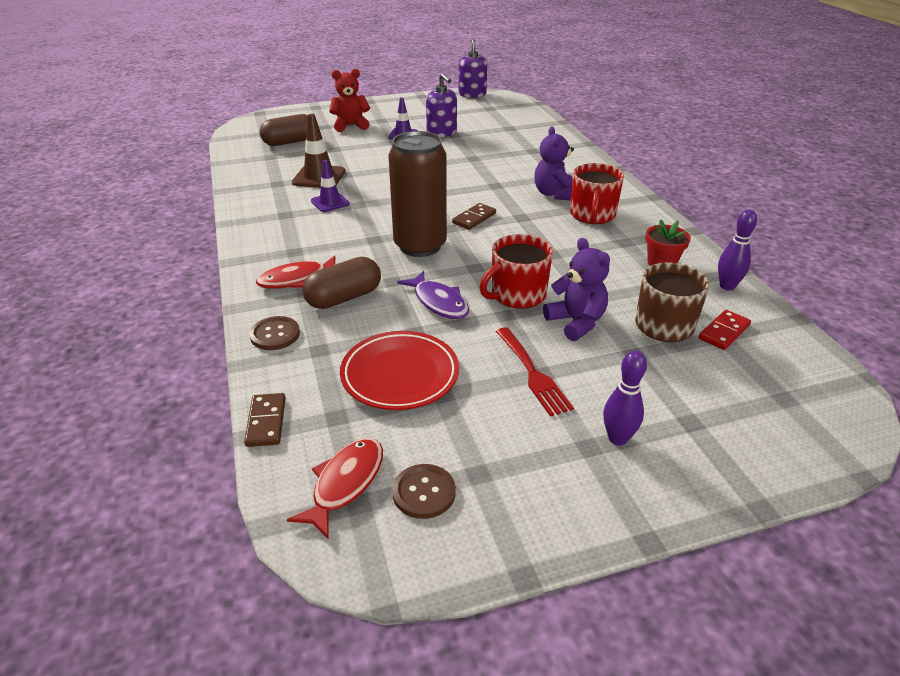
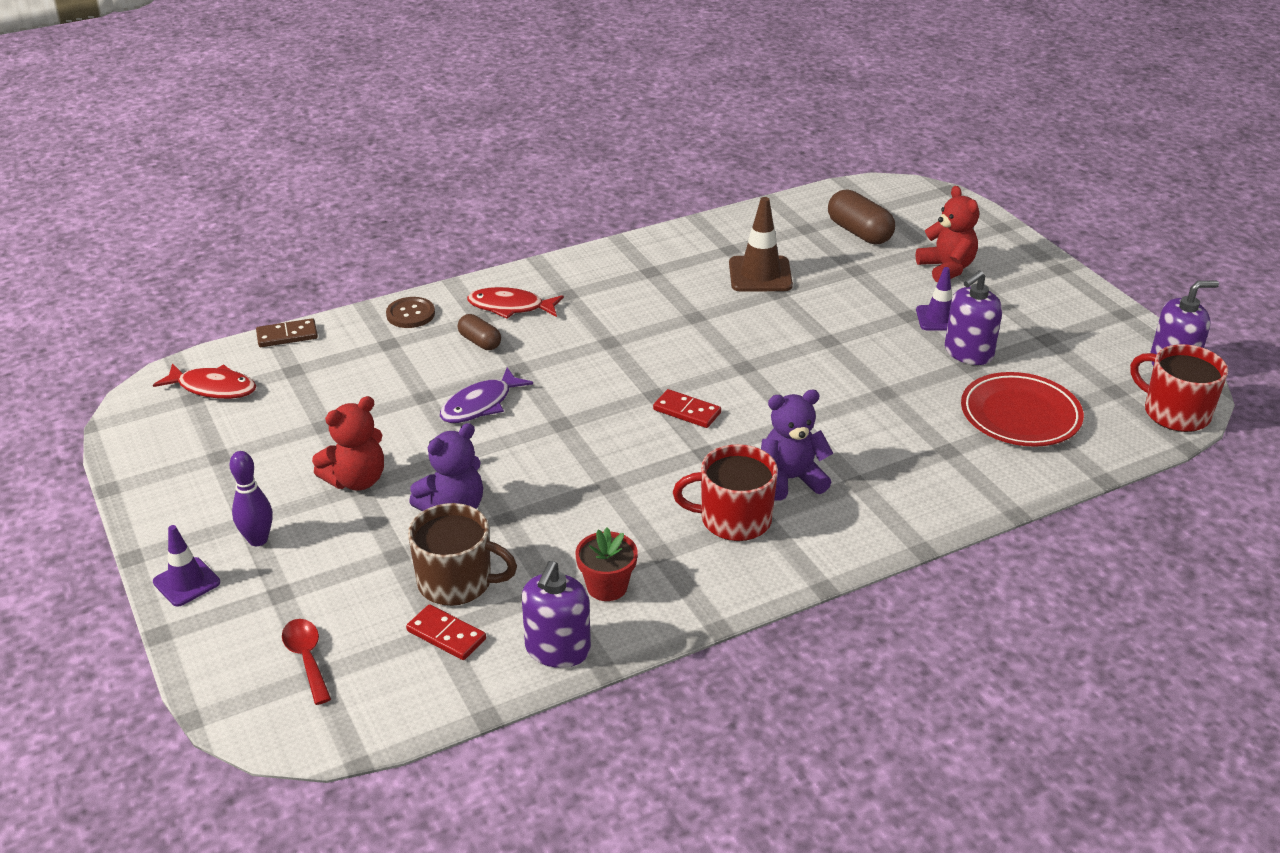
camera: 80 degrees right, 0 degrees up
red fish [256,256,335,289] -> red fish turned 45 degrees counterclockwise [467,287,564,319]
brown capsule [302,257,381,309] -> brown capsule [458,314,501,350], size x0.60
purple traffic cone [311,160,350,212] -> purple traffic cone moved to [153,525,220,607]
red plate [340,331,459,410] -> red plate moved to [961,372,1084,447]
brown can [389,131,447,257] -> none
brown button [392,464,456,519] -> none
brown domino [452,203,496,230] -> red domino [653,389,721,428]
red mug [479,234,553,309] -> red mug moved to [1130,344,1228,432]
red fork [496,327,574,417] -> red teddy bear [312,396,384,491]
purple bowling pin [718,210,757,291] -> purple soap dispenser [522,561,591,668]
none -> red spoon [282,619,331,705]

